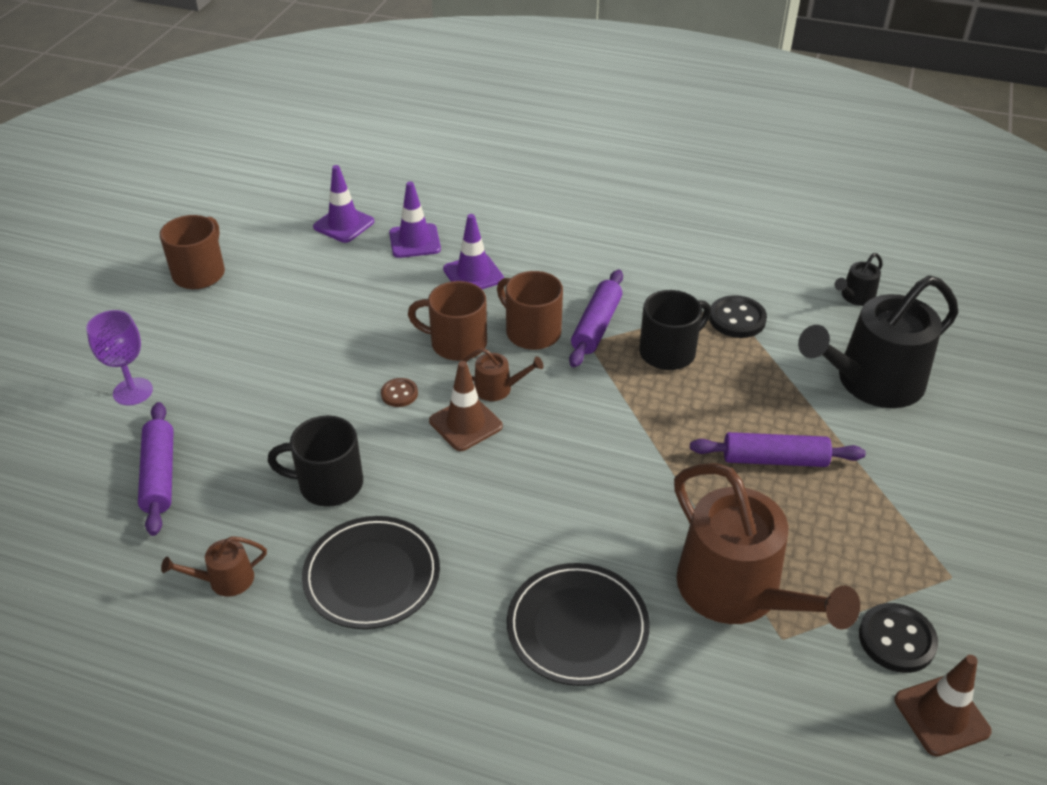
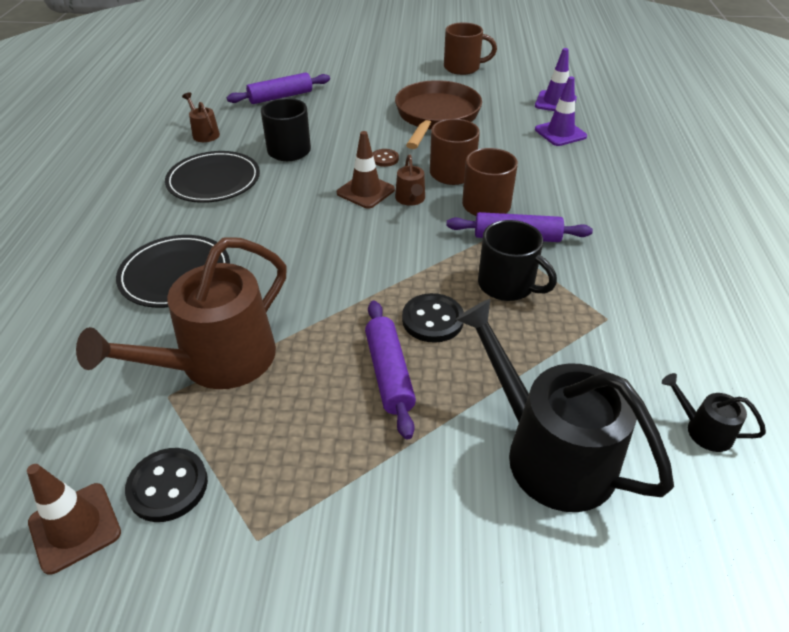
camera: 75 degrees right, 0 degrees up
purple goblet [86,310,153,406] -> none
purple traffic cone [443,214,504,289] -> none
black button [709,295,767,338] -> black button moved to [402,293,464,343]
none -> brown pan [395,80,482,149]

